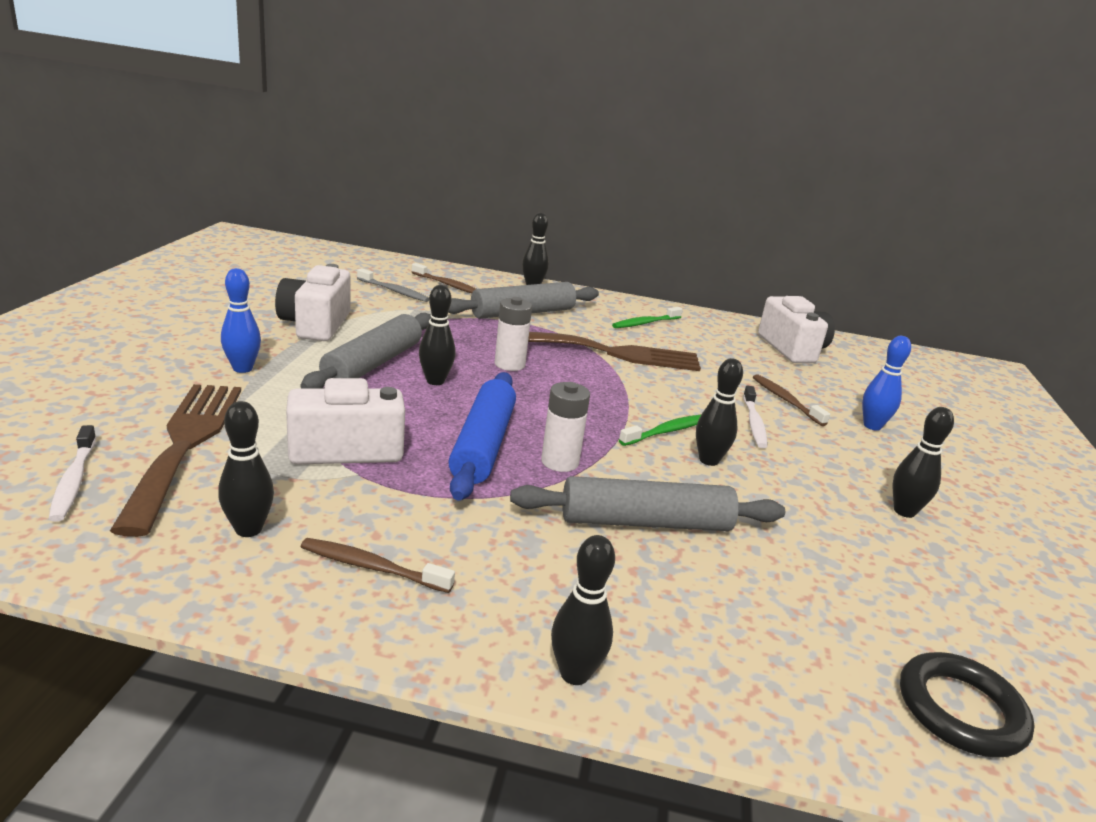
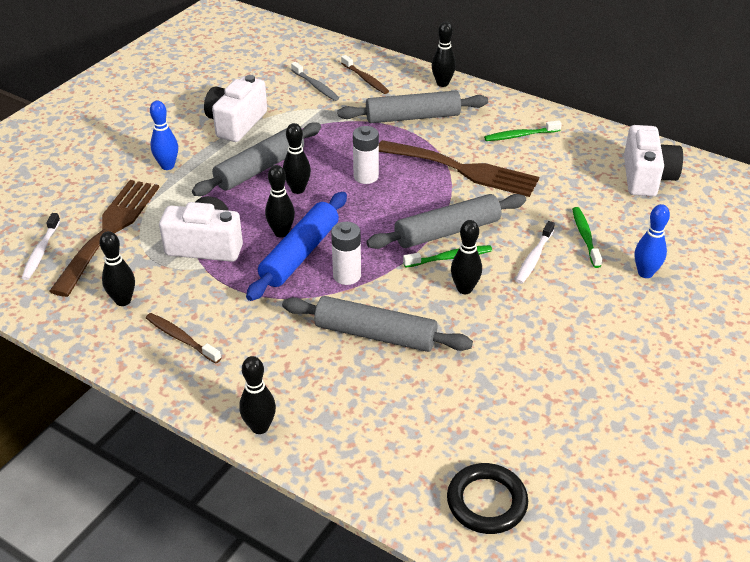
camera: 25 degrees right, 15 degrees up
brown toothbrush [753,374,830,426] -> green toothbrush [572,207,602,268]
black bowling pin [893,407,954,518] -> black bowling pin moved to [265,165,295,238]
none -> grey rolling pin [366,194,526,249]

